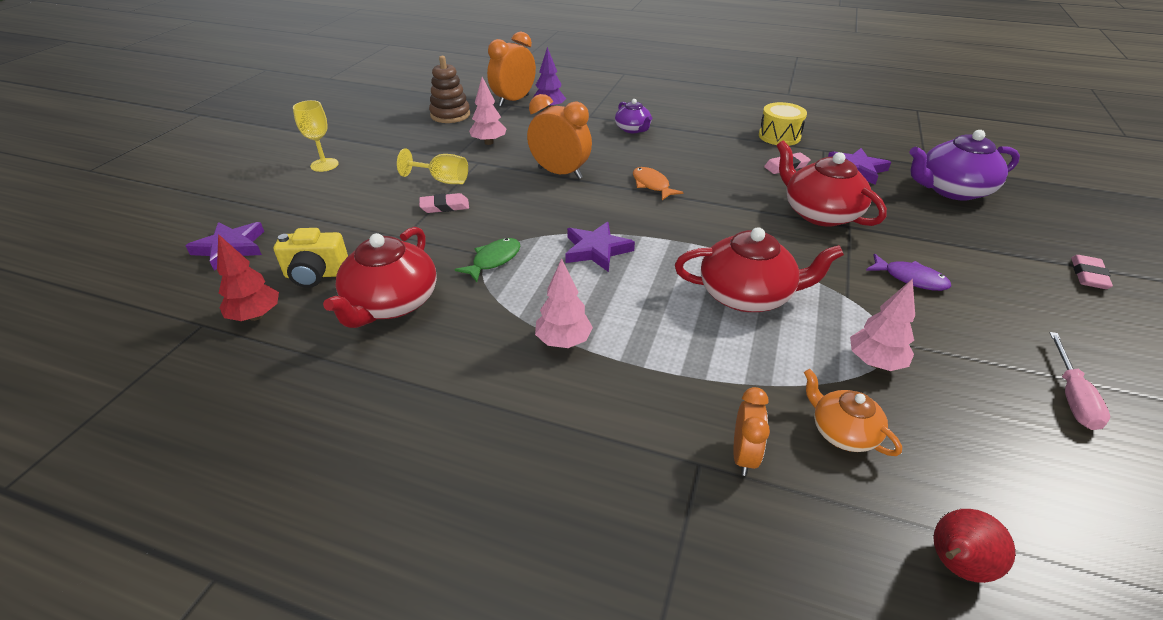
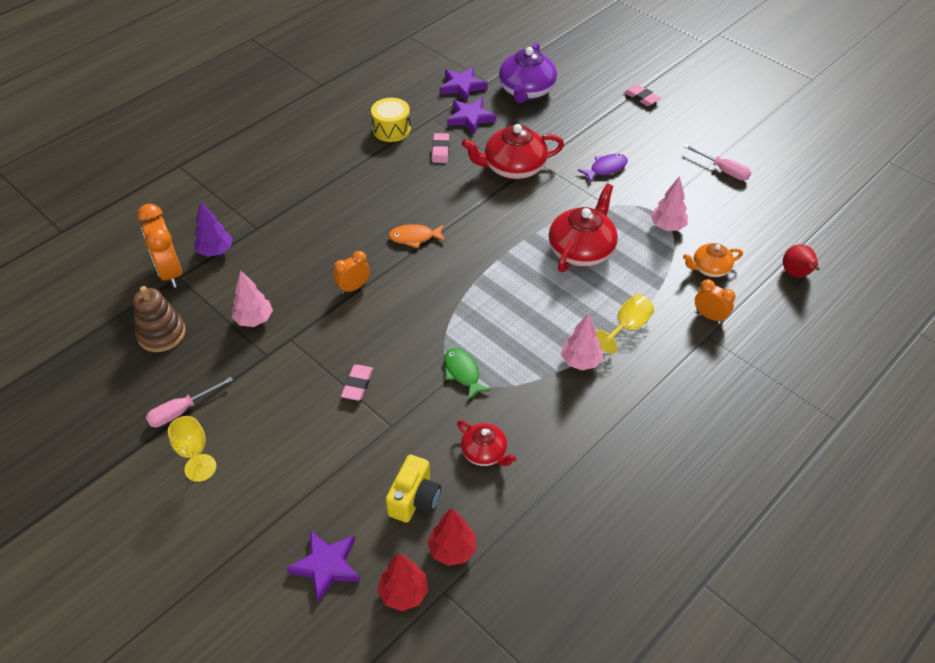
camera: 65 degrees left, 10 degrees up
red teapot [323,227,437,328] -> red teapot [457,420,516,466], size x0.57
yellow goblet [397,148,468,184] -> yellow goblet moved to [596,294,654,354]
orange clock [527,94,592,179] -> orange clock [334,251,370,294], size x0.58
purple star [565,222,635,272] -> purple star moved to [440,67,488,102]
purple teapot [615,99,652,133] -> none
none -> pink screwdriver [146,377,233,427]
none -> red tree [377,553,428,611]

